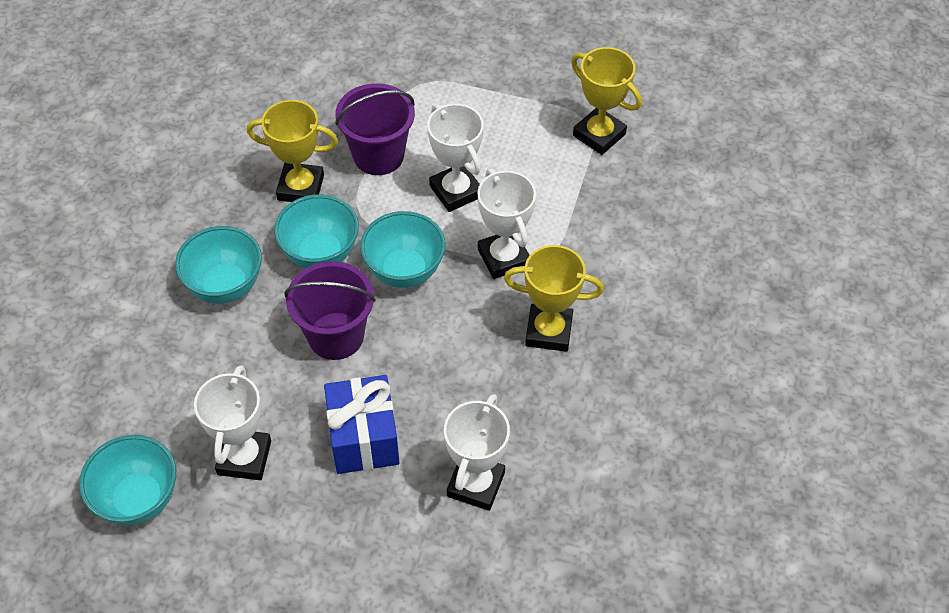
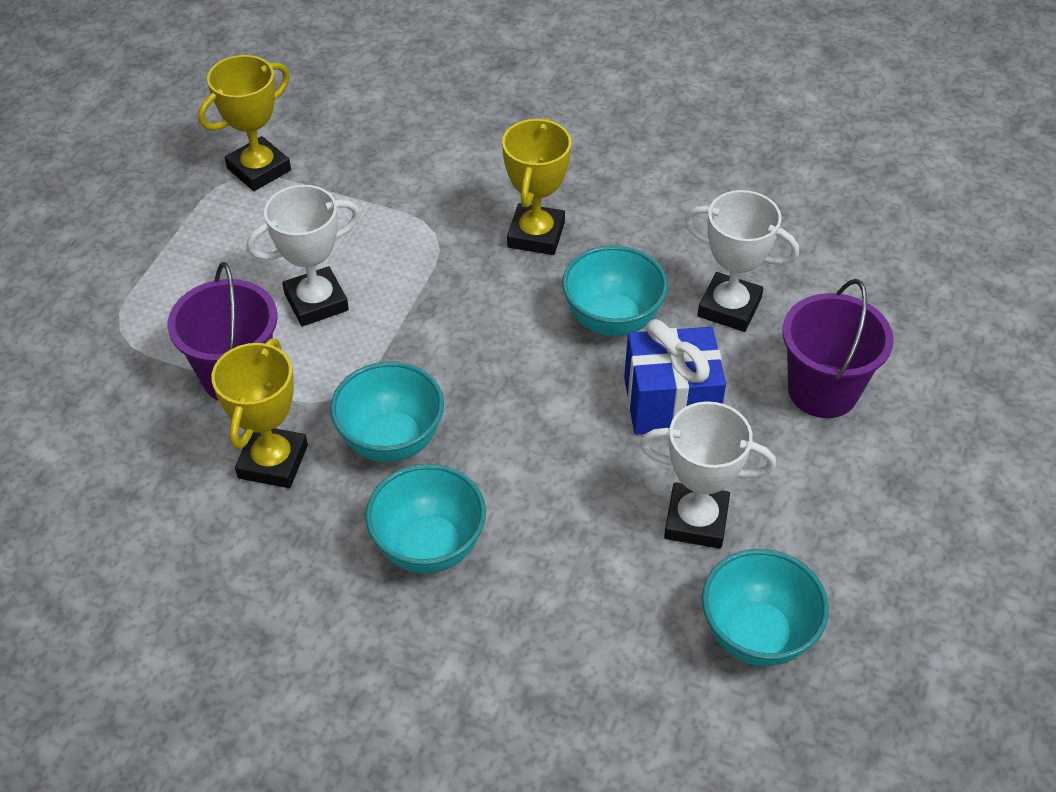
camera: 85 degrees left, 5 degrees down
purple bucket [284,261,376,360] -> purple bucket moved to [782,279,894,418]
turquoise bowl [360,211,446,288] -> turquoise bowl moved to [562,245,668,336]
white trophy [477,169,536,279] -> none

